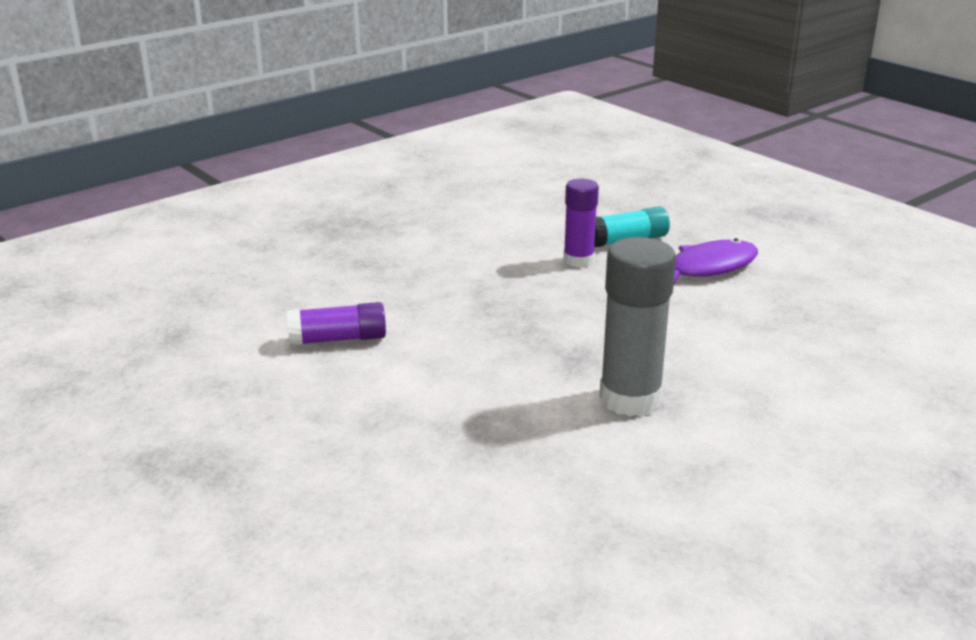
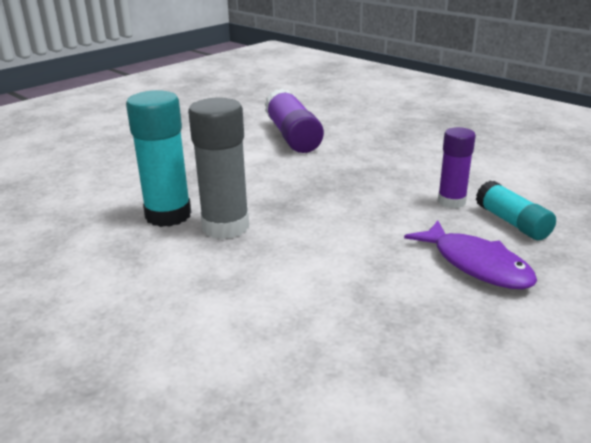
camera: 85 degrees right, 0 degrees up
purple glue stick [287,302,386,346] -> purple glue stick [264,88,324,153], size x1.60
none -> turquoise glue stick [126,90,191,227]

